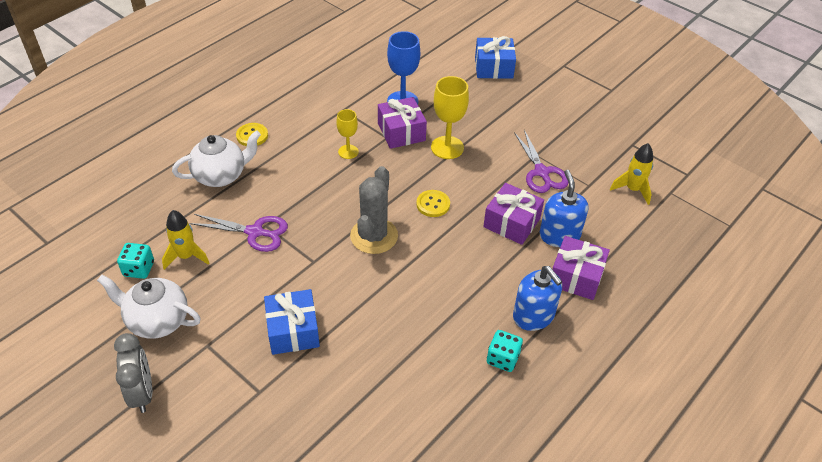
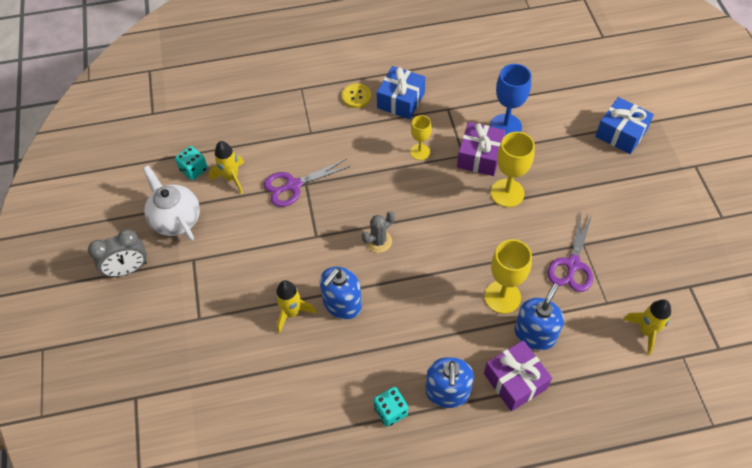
camera: 40 degrees right, 10 degrees up
grey clock [114,333,152,413] -> grey clock turned 45 degrees clockwise [88,229,147,277]
white teapot [172,130,261,187] -> none
purple scissors [190,214,288,252] -> purple scissors turned 105 degrees clockwise [264,159,351,207]
blue gift [264,289,320,355] -> blue gift moved to [377,66,425,119]
grey cactus [350,166,398,254] -> grey cactus [362,211,395,253], size x0.59
yellow button [416,190,450,217] -> none
purple gift [483,183,544,245] -> yellow goblet [485,239,532,314]
none -> yellow rocket [275,280,317,333]
none -> blue soap dispenser [320,267,362,319]

